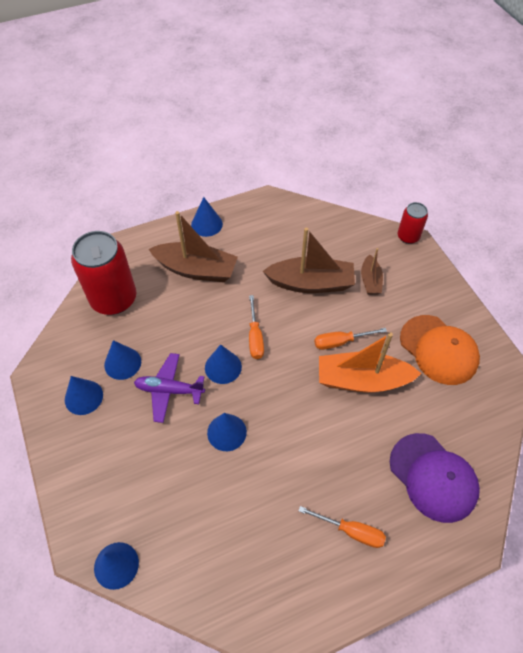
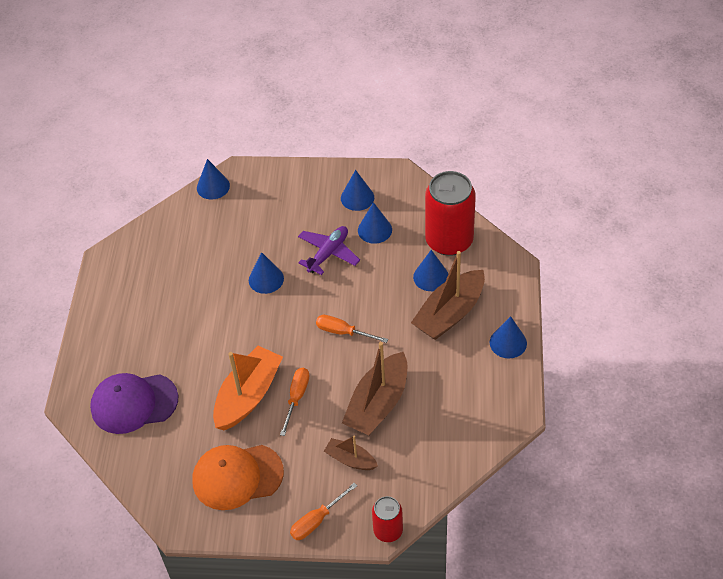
camera: 120 degrees right, 5 degrees down
blue cone [205,344,242,384] -> blue cone moved to [413,250,448,291]
orange screwdriver [299,506,386,548] -> orange screwdriver moved to [290,483,357,540]

